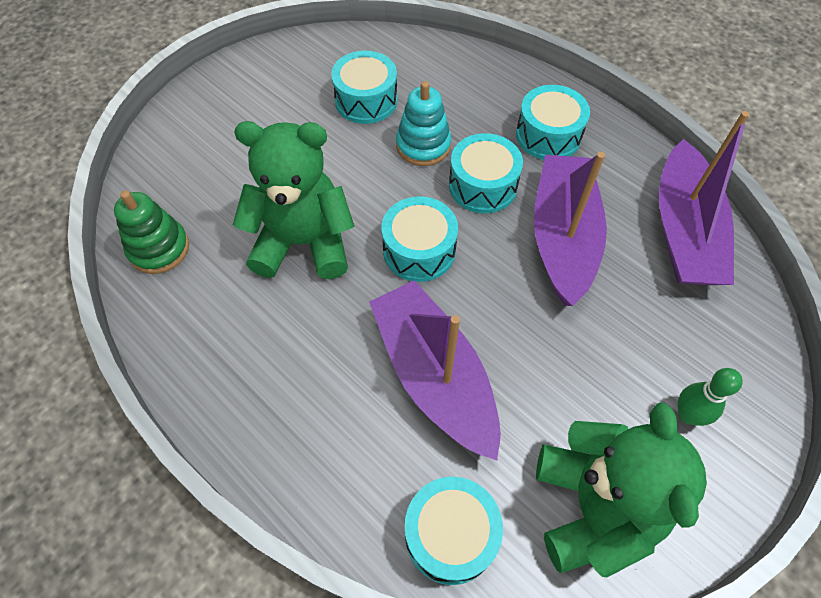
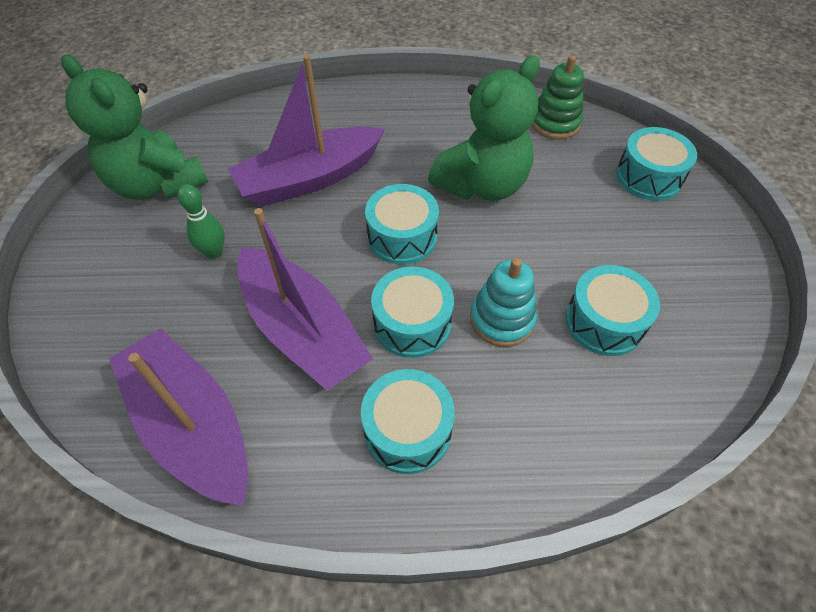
camera: 135 degrees right, 5 degrees down
purple boat [369,280,501,461] -> purple boat turned 135 degrees clockwise [228,55,385,206]
turquoise drum [405,477,503,585] -> turquoise drum moved to [616,127,697,201]
green bowling pin [677,368,743,426] -> green bowling pin moved to [177,184,225,259]

